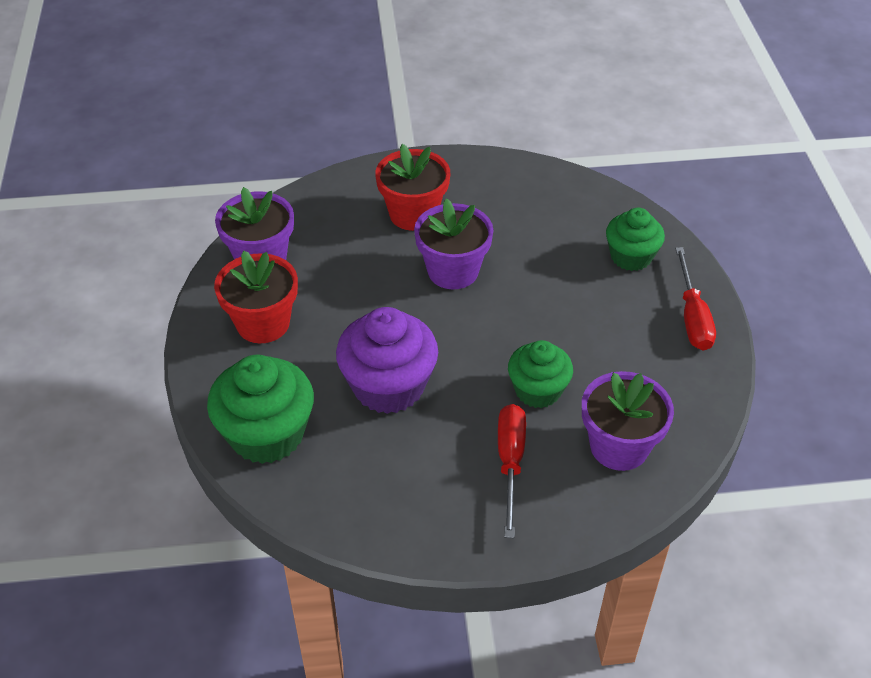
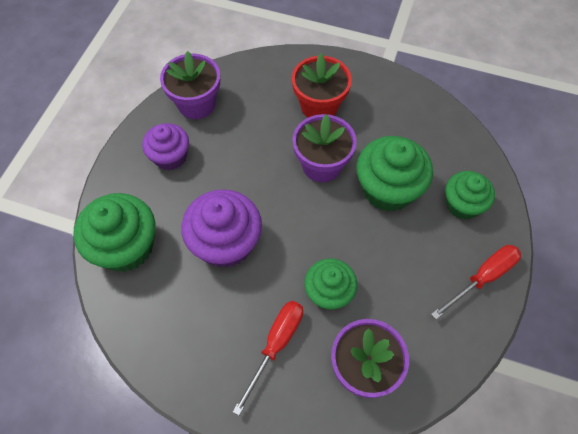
camera: 25 degrees right, 15 degrees up
red flower pot [214,251,298,343] -> purple cupcake [142,123,189,171]
red screwdriver [675,247,716,351] -> red screwdriver turned 150 degrees counterclockwise [431,245,521,319]
none -> green cupcake [356,136,433,211]

